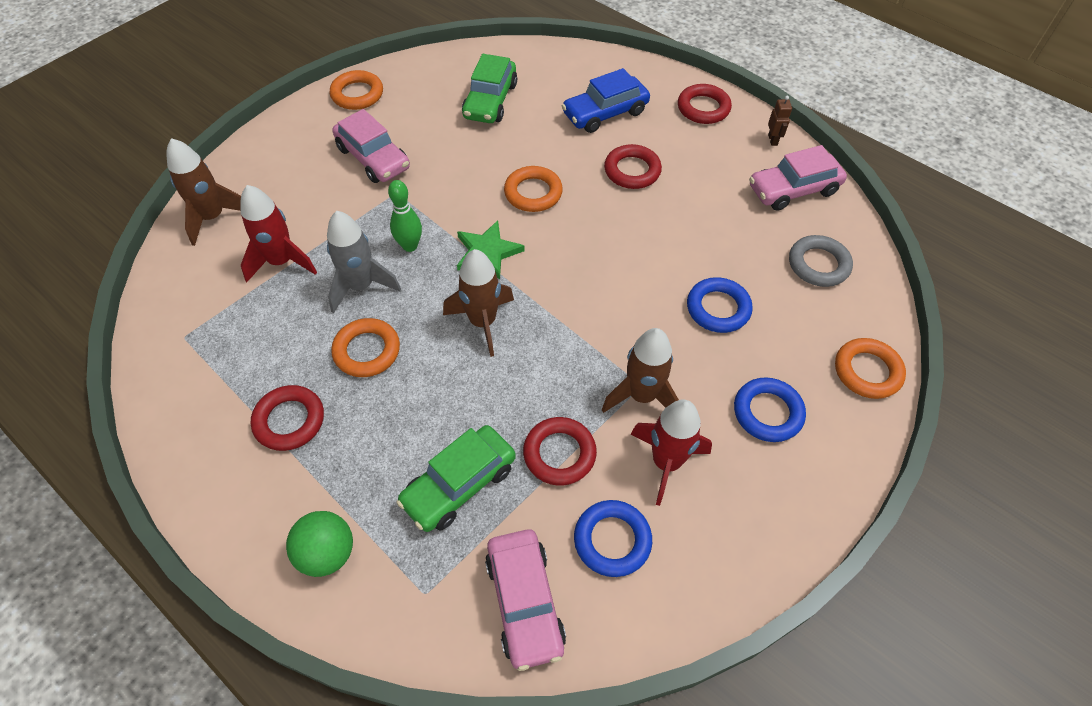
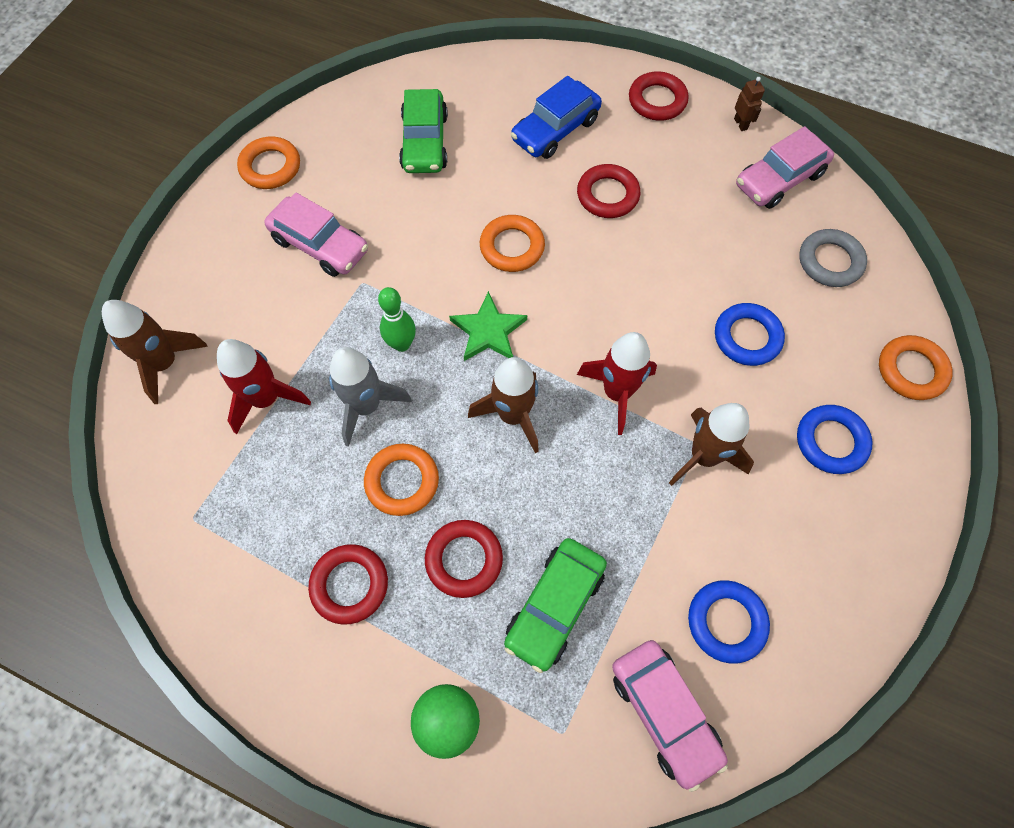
camera: 15 degrees left, 10 degrees up
red ring [523,417,597,486] -> red ring moved to [425,520,503,598]
red rocket [631,399,712,506] -> red rocket moved to [577,332,657,435]

